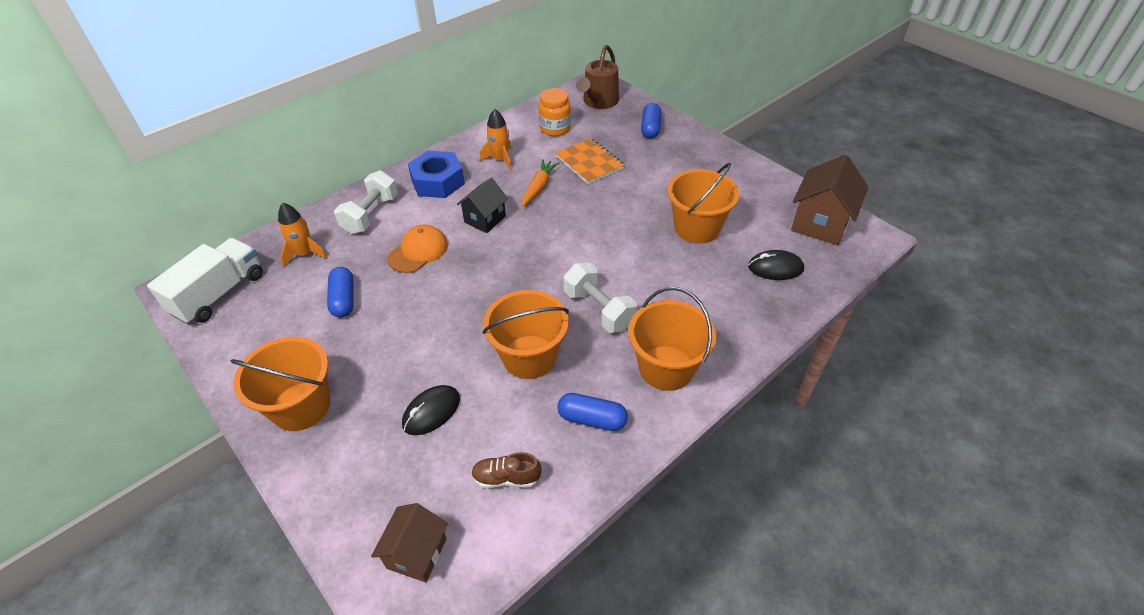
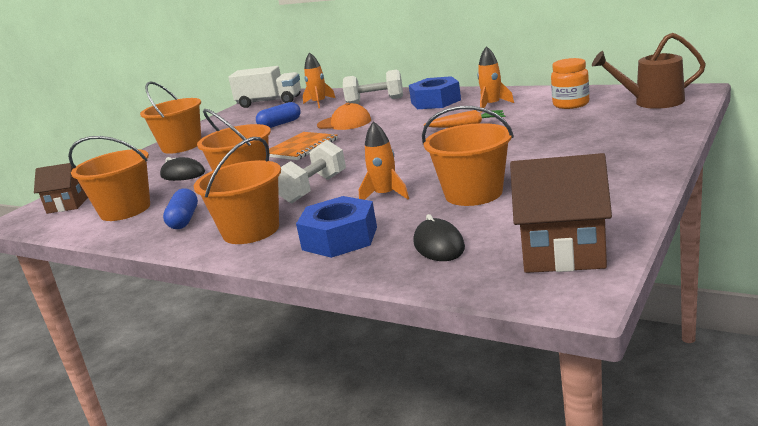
camera: 75 degrees right, 25 degrees down
black house [457,178,508,233] -> none
brown shoe [471,452,542,488] -> orange bucket [68,136,150,221]
orange notebook [556,138,625,184] -> orange notebook moved to [269,132,338,160]
blue capsule [641,103,662,138] -> none
none -> blue nut [296,196,377,258]
none -> orange rocket [359,121,409,200]

